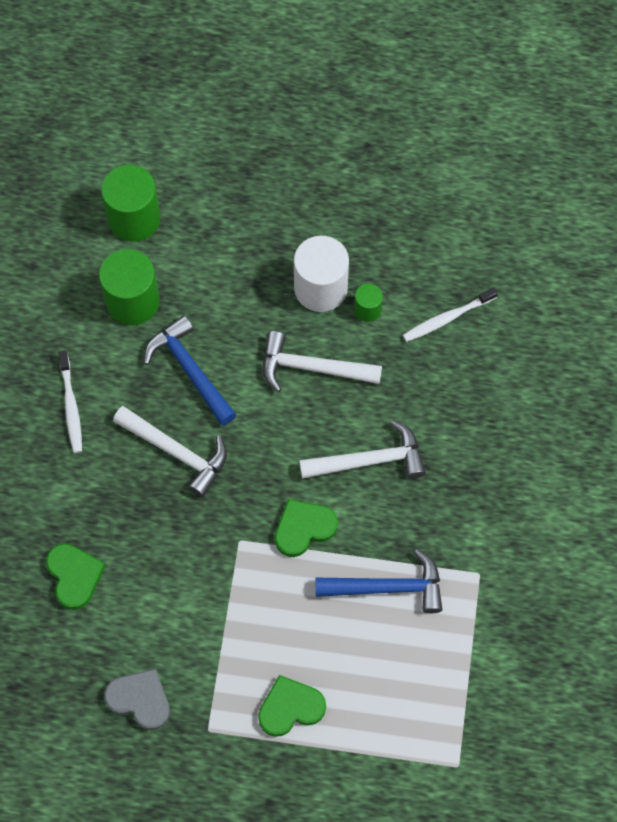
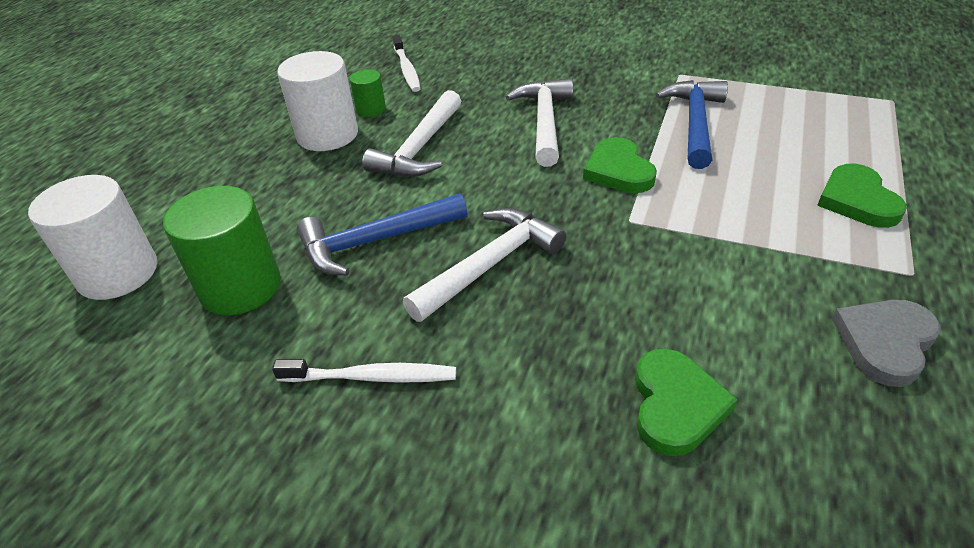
camera: 75 degrees left, 25 degrees down
green heart [46,543,105,610] -> green heart turned 105 degrees clockwise [635,349,738,456]
green cylinder [101,165,161,242] -> white cylinder [28,175,157,300]

